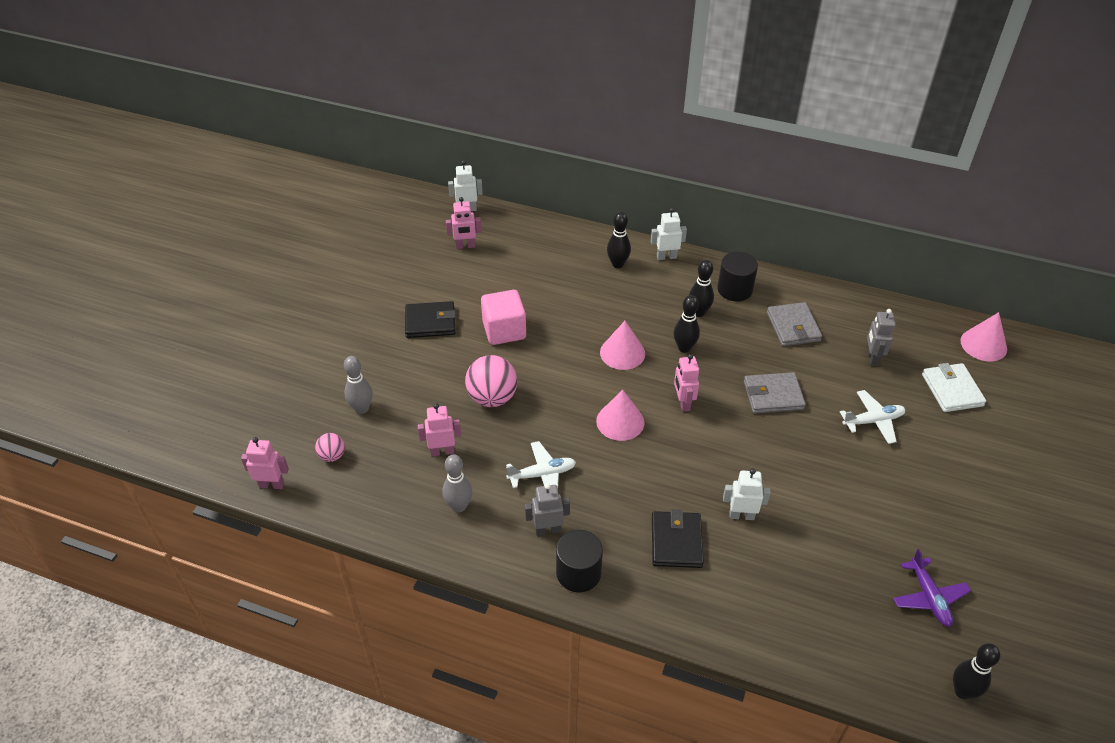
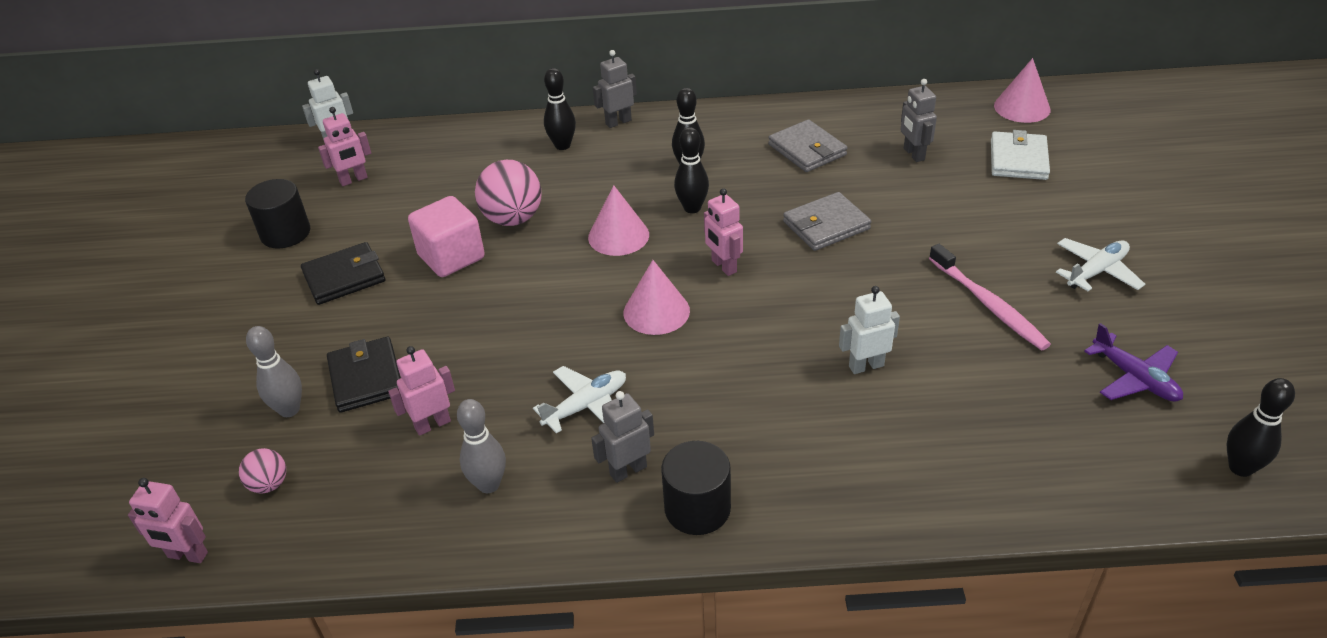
camera: 20 degrees left, 5 degrees down
pink robot [241,437,289,489] -> pink robot turned 150 degrees counterclockwise [128,478,208,563]
pink ball [465,355,517,407] -> pink ball moved to [475,160,541,226]
white robot [651,208,687,260] -> grey robot [593,50,637,128]
black wallet [652,509,704,568] -> black wallet moved to [327,337,401,413]
black cylinder [717,251,758,302] -> black cylinder moved to [245,179,310,249]
white plane [840,390,905,444] -> white plane moved to [1056,238,1145,291]
white wallet [922,363,986,412] -> white wallet turned 45 degrees clockwise [991,130,1050,180]
none -> pink toothbrush [929,244,1051,351]

